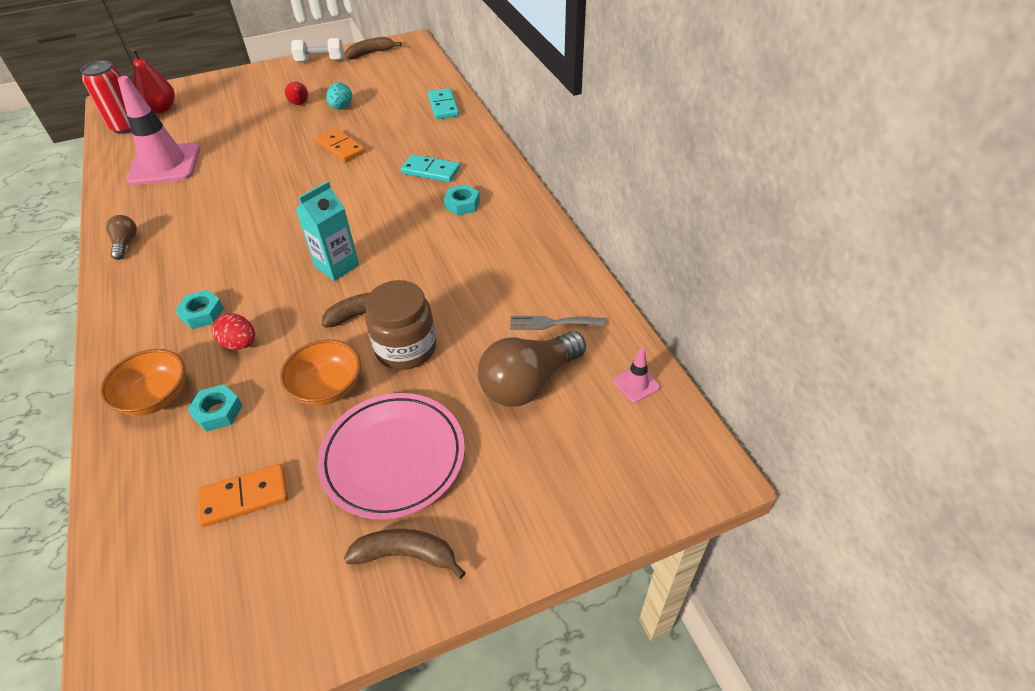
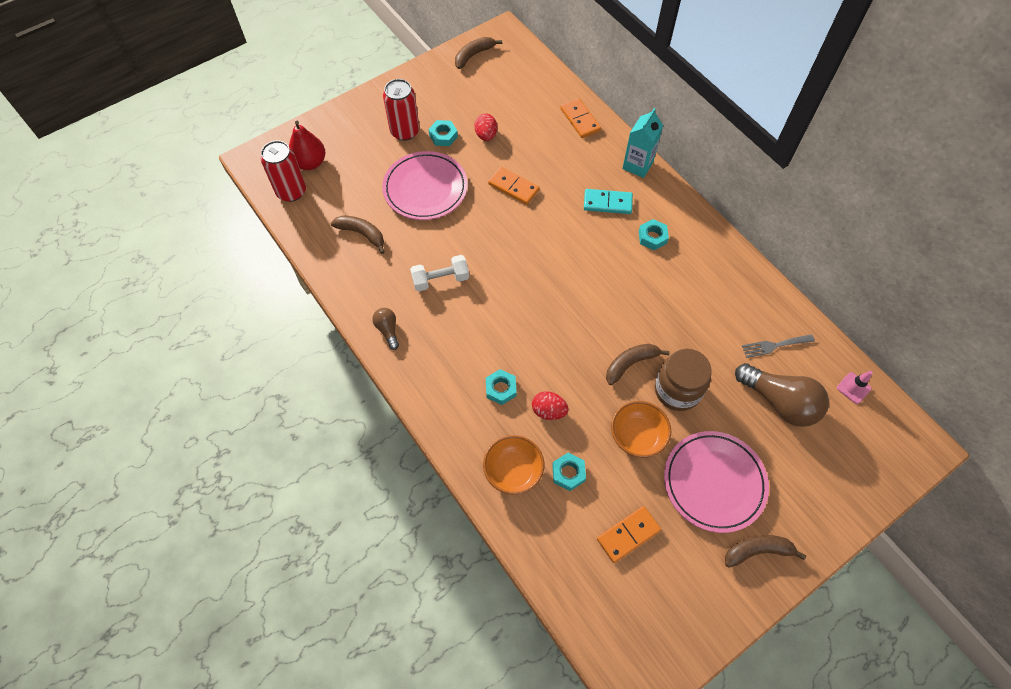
camera: 15 degrees left, 15 degrees up
pink traffic cone [118,76,200,185] -> brown banana [331,216,385,254]
red pear [285,82,308,105] -> turquoise nut [428,120,458,146]
white dumbbell [291,38,344,62] -> white dumbbell moved to [410,255,469,292]
turquoise carton [296,181,359,281] -> turquoise carton moved to [622,108,663,178]
turquoise egg [326,82,352,110] -> red egg [474,113,497,141]
turquoise domino [428,88,459,119] -> orange domino [560,98,601,138]
brown light bulb [478,331,586,407] -> brown light bulb turned 90 degrees counterclockwise [735,363,829,427]
none -> pink plate [382,151,468,220]
none -> red can [383,79,419,141]

